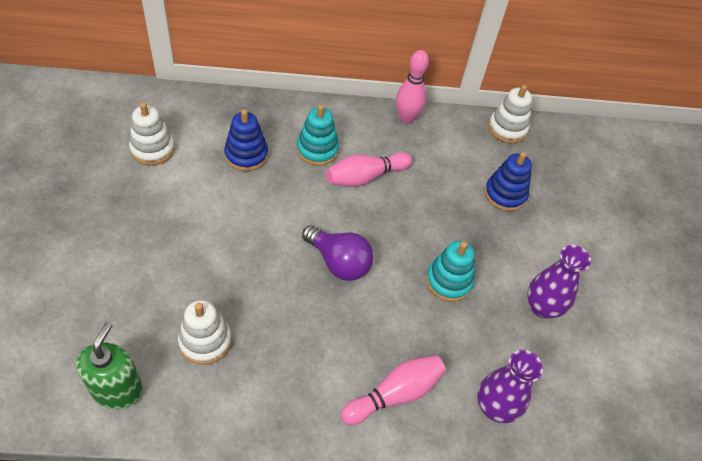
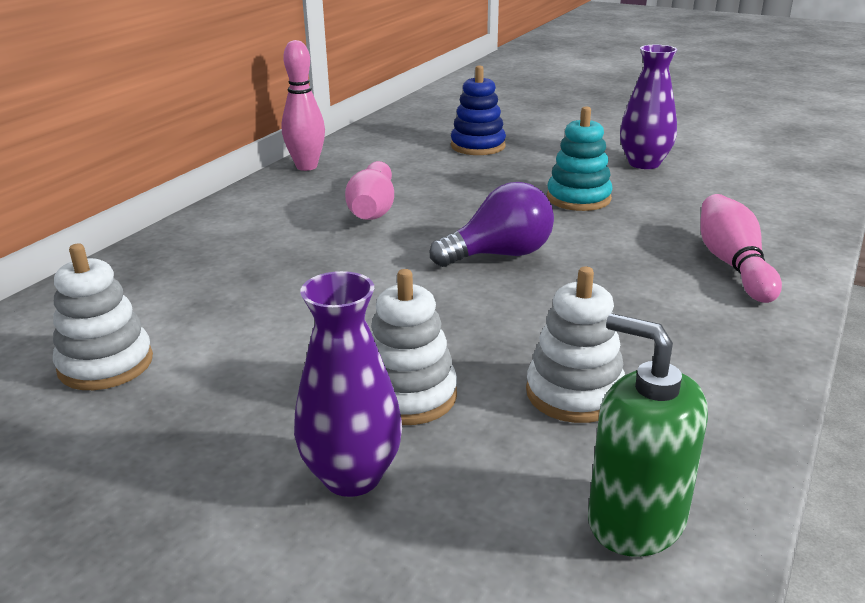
camera: 55 degrees left, 25 degrees down
blue stacking toy [224,109,268,171] -> none
turquoise stacking toy [297,105,339,166] -> none
purple vase [477,350,543,423] -> purple vase moved to [294,271,402,497]
white stacking toy [488,85,532,143] -> white stacking toy moved to [371,269,457,425]

